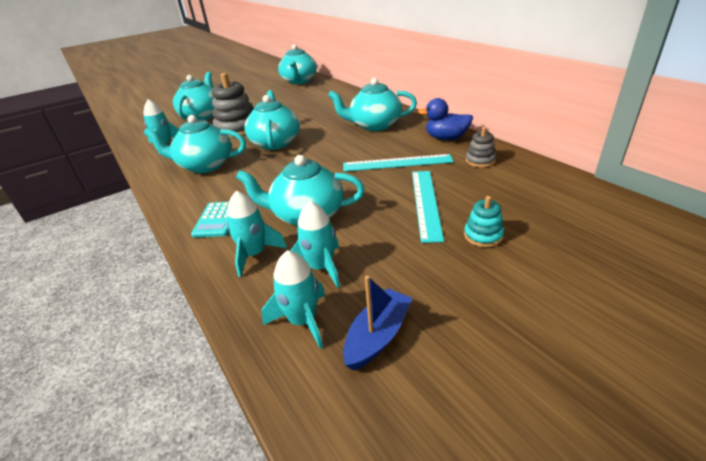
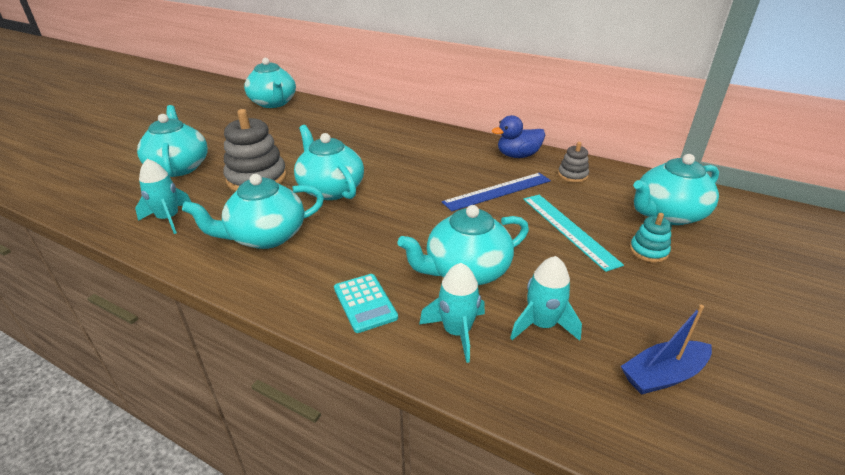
camera: 30 degrees left, 0 degrees up
turquoise rocket [261,250,325,349] -> none
turquoise teapot [328,78,417,131] -> turquoise teapot moved to [633,154,719,225]
turquoise ruler [343,154,454,172] -> blue ruler [442,173,551,211]
blue boat [343,276,412,370] -> blue boat turned 120 degrees counterclockwise [621,305,712,395]

